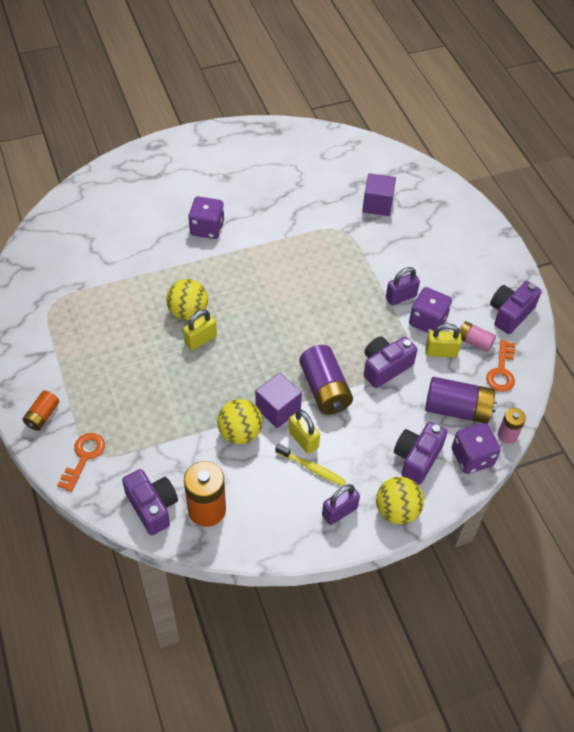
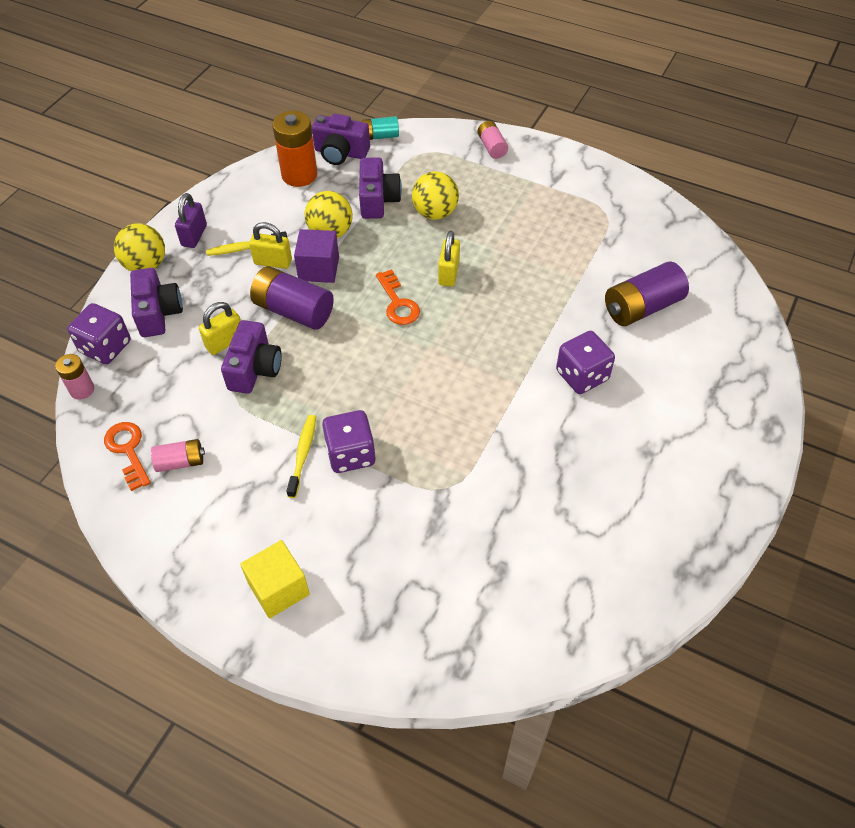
camera: 140 degrees right, 0 degrees up
orange battery [22,391,59,431] -> pink battery [478,121,508,159]
orange key [57,433,105,492] -> orange key moved to [376,269,420,325]
yellow ball [166,279,208,320] -> yellow ball moved to [412,171,459,220]
purple cube [362,173,396,216] -> none
purple padlock [386,267,420,305] -> yellow toothbrush [286,415,316,498]
purple dice [409,287,452,333] -> purple dice moved to [322,410,376,473]
yellow padlock [425,323,462,358] -> yellow padlock moved to [199,302,241,355]
purple battery [425,377,497,424] -> purple battery moved to [605,261,689,326]
purple camera [490,281,542,334] -> purple camera moved to [359,157,402,219]
none -> yellow cube [240,540,310,618]
none -> turquoise battery [362,116,399,140]

